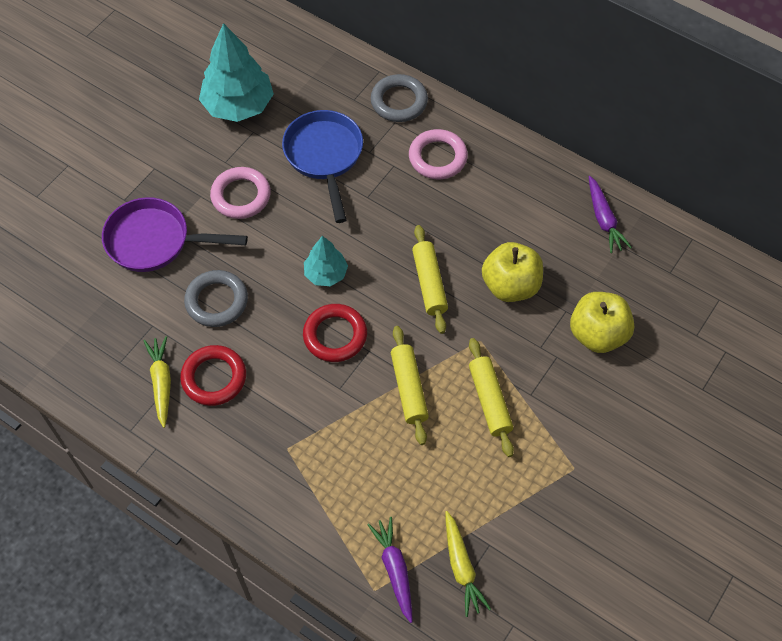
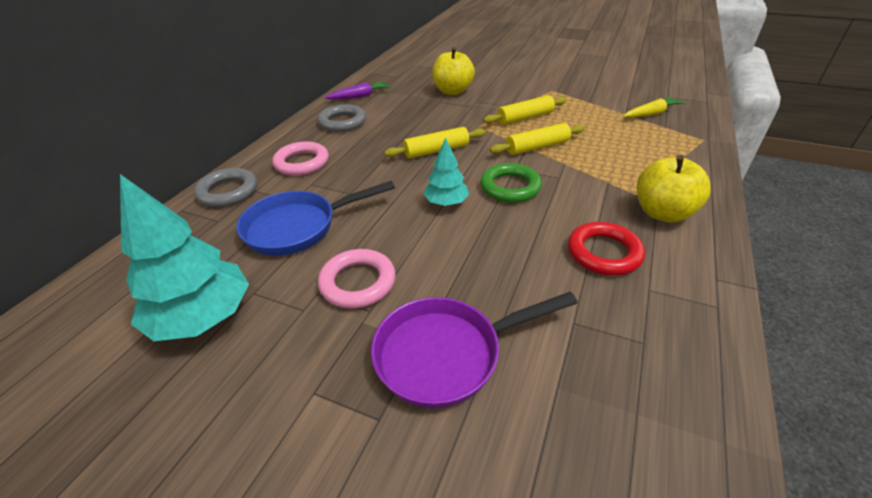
camera: 100 degrees left, 20 degrees down
purple pan [102,197,248,272] -> purple pan turned 75 degrees clockwise [371,292,578,409]
yellow carrot [143,336,171,428] -> none
grey ring [184,270,248,327] -> grey ring moved to [318,104,366,132]
red ring [303,304,367,362] -> green ring [480,163,542,203]
purple carrot [367,517,413,623] -> none
yellow apple [482,242,543,302] -> yellow apple moved to [637,155,711,223]

